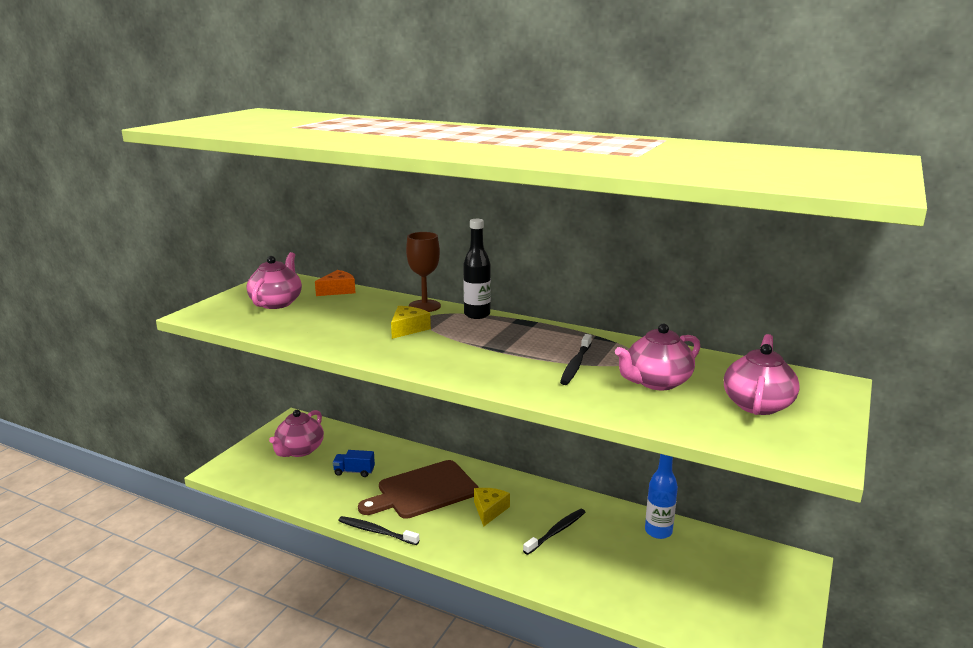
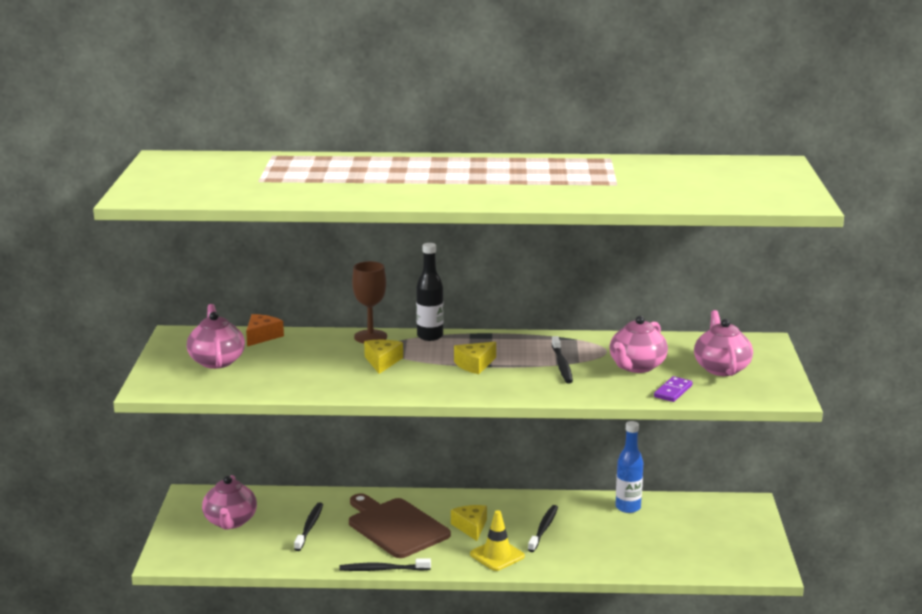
camera: 25 degrees left, 0 degrees up
blue truck [332,450,375,477] -> black toothbrush [294,502,323,551]
brown cutting board [358,460,479,519] -> brown cutting board turned 105 degrees clockwise [349,493,451,558]
none -> yellow cheese [454,342,496,374]
none -> yellow traffic cone [470,510,525,571]
none -> purple domino [654,376,693,402]

